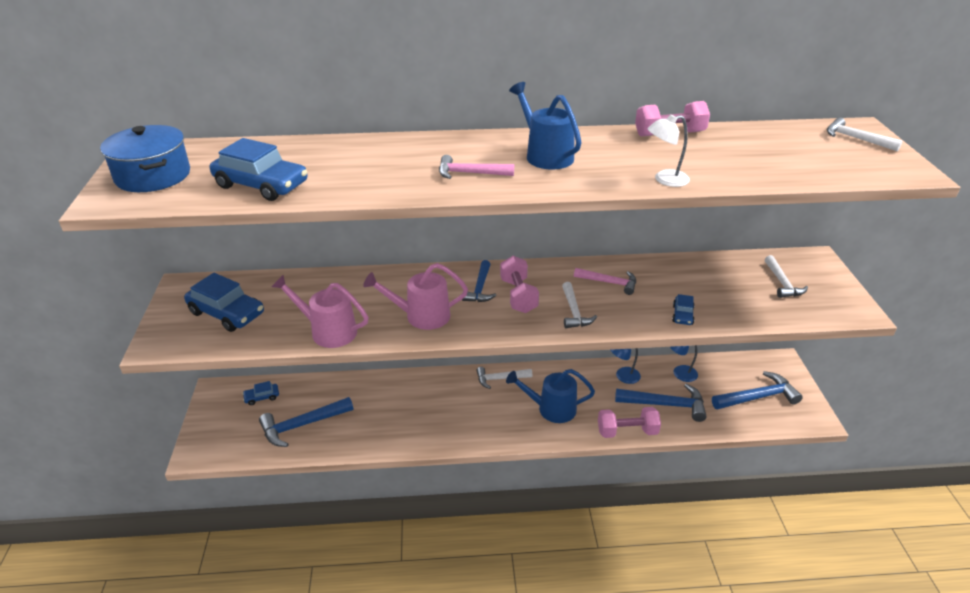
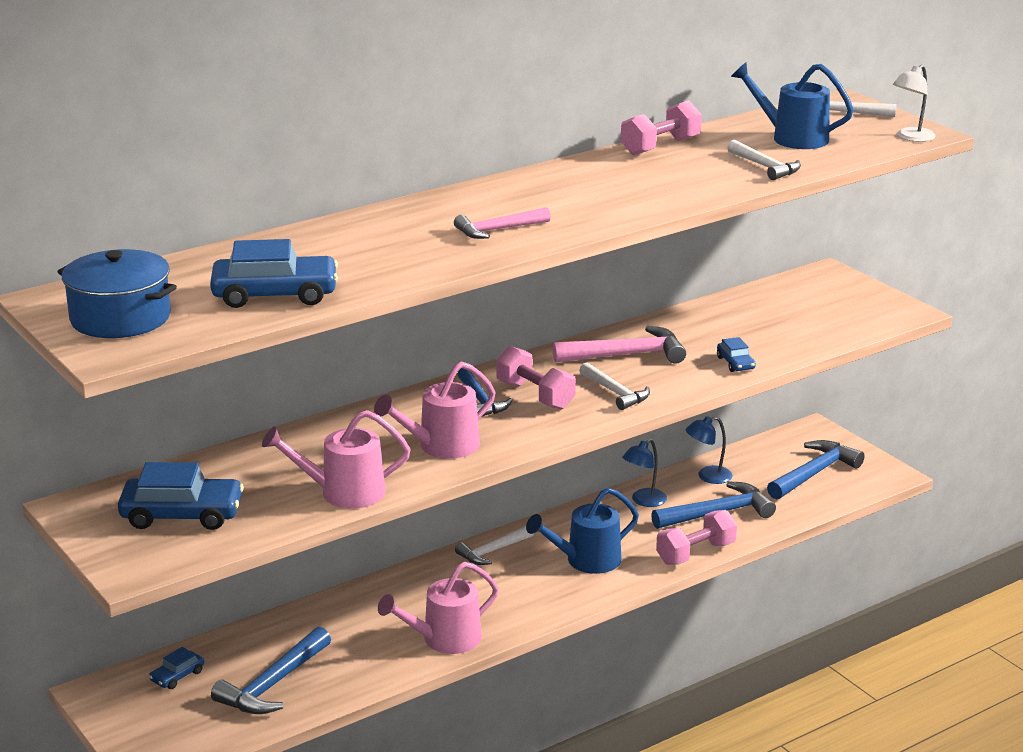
camera: 30 degrees left, 10 degrees down
blue watering can [509,82,582,169] -> blue watering can moved to [731,62,854,149]
pink hammer [574,268,636,295] -> pink hammer [553,326,686,364], size x1.53
white lamp [648,115,690,187] -> white lamp moved to [893,65,935,142]
white hammer [765,255,808,298] -> white hammer moved to [727,140,801,180]
none -> pink watering can [378,562,499,654]

